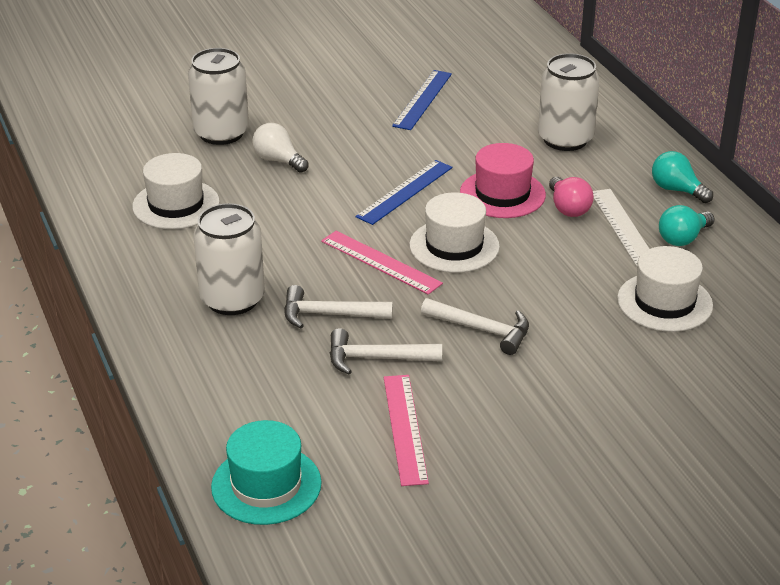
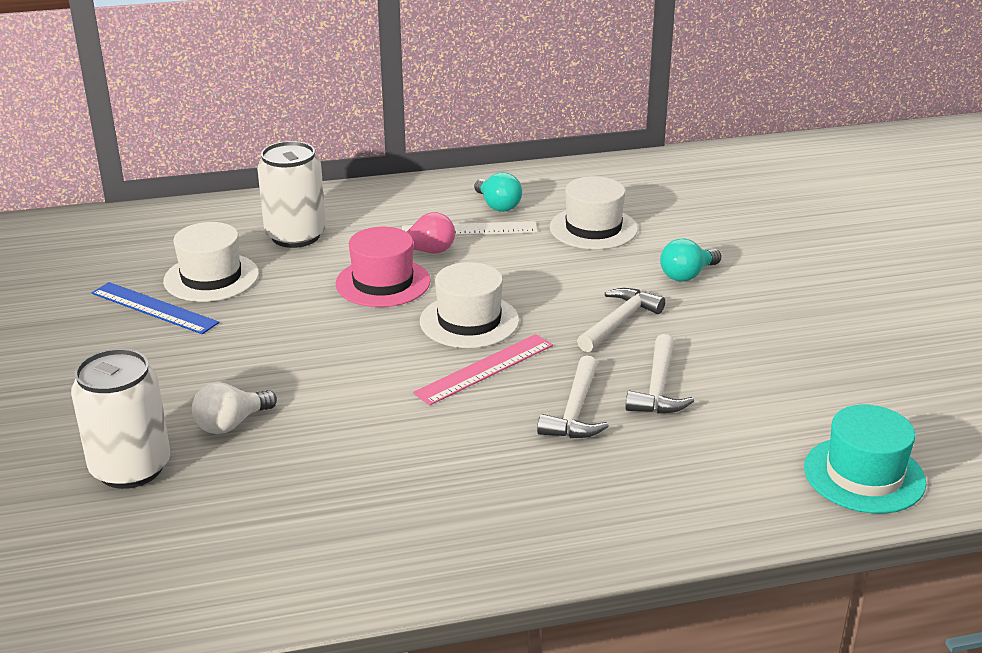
camera: 80 degrees left, 5 degrees down
white hat [132,153,220,229] -> white hat moved to [163,222,259,302]
white can [193,203,265,315] -> none
blue ruler [355,160,453,225] -> none
pink ruler [384,375,429,486] -> none
turquoise light bulb [652,151,713,203] -> turquoise light bulb moved to [660,238,721,282]

